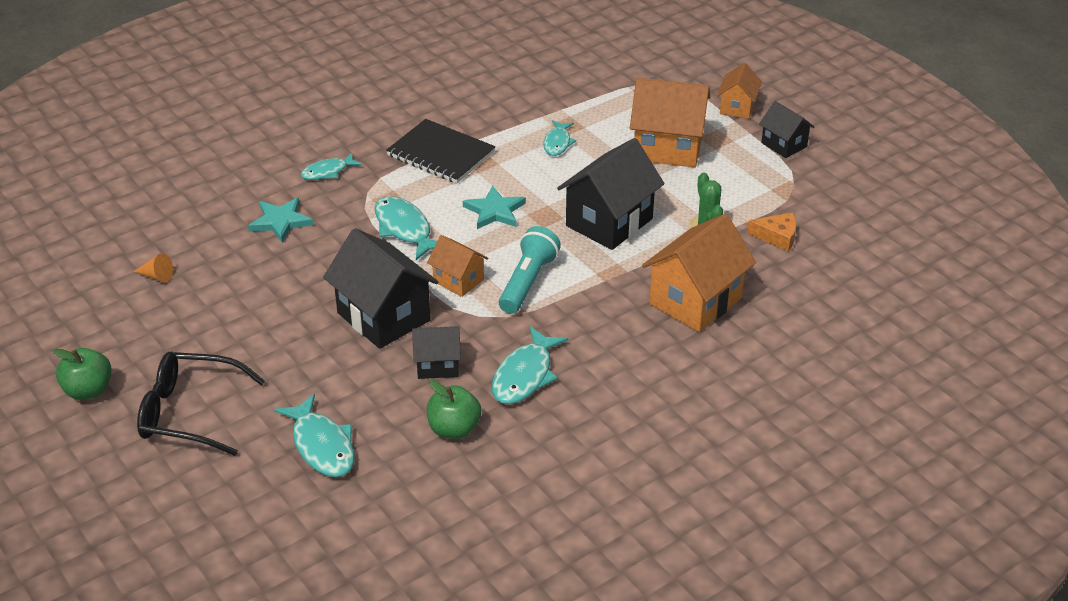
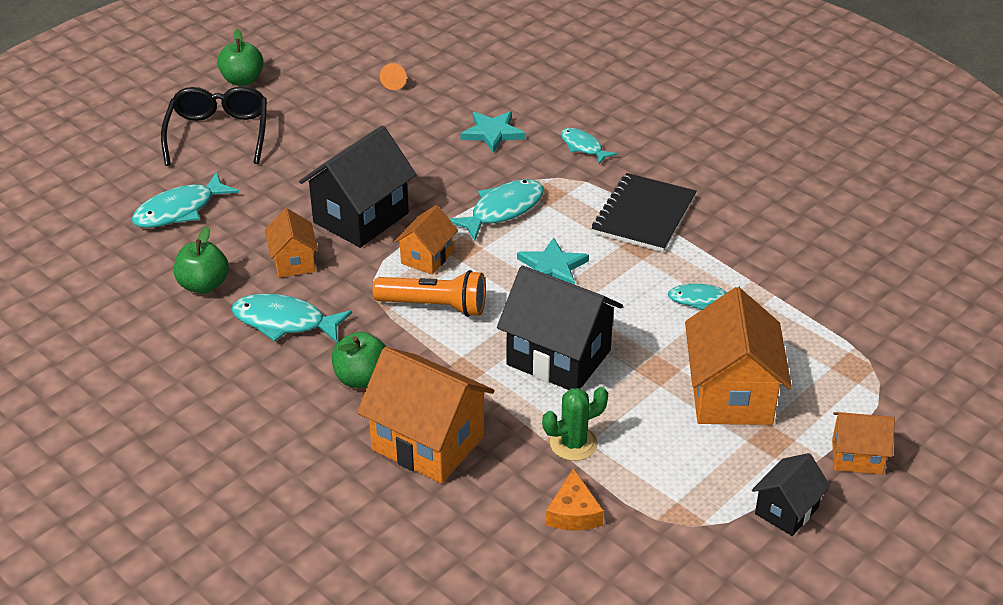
camera: 80 degrees right, 0 degrees up
black house [412,326,461,379] -> orange house [265,208,319,278]
turquoise flashlight [499,226,561,314] -> orange flashlight [373,270,486,317]
none -> green apple [331,332,386,388]

